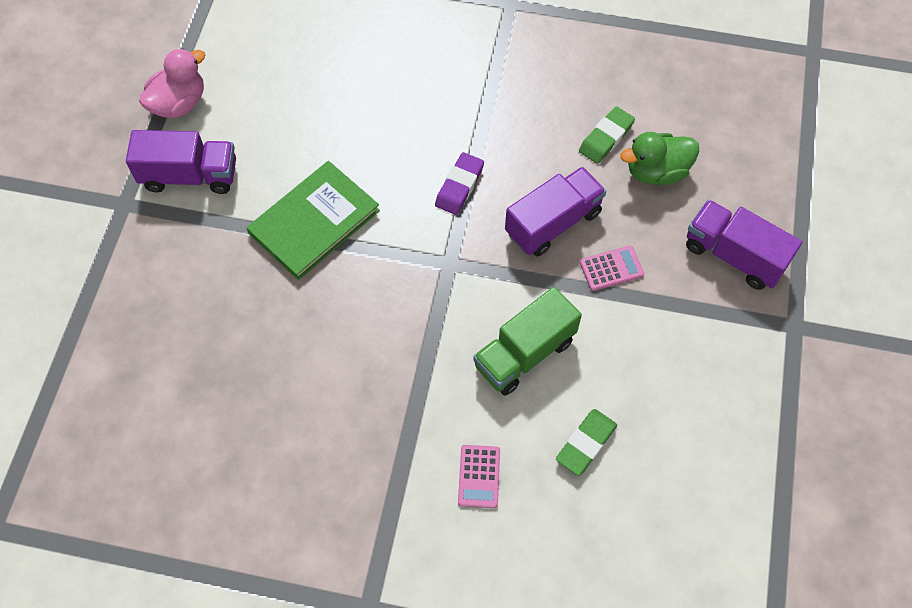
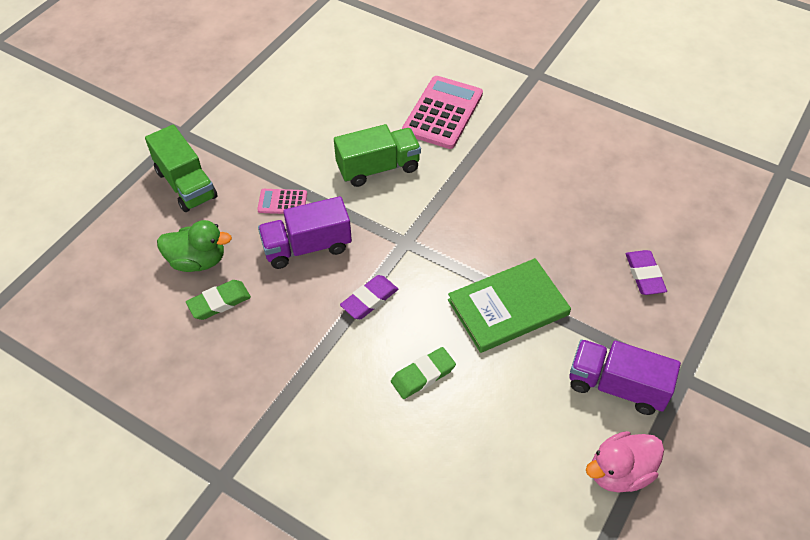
camera: 160 degrees left, 10 degrees down
pink calculator [458,445,500,508] -> pink calculator [402,76,483,149], size x2.03
green eraser [556,409,617,476] -> green eraser moved to [391,347,456,399]
purple truck [686,200,802,290] -> green truck [145,124,217,212]
none -> purple eraser [626,250,667,295]

